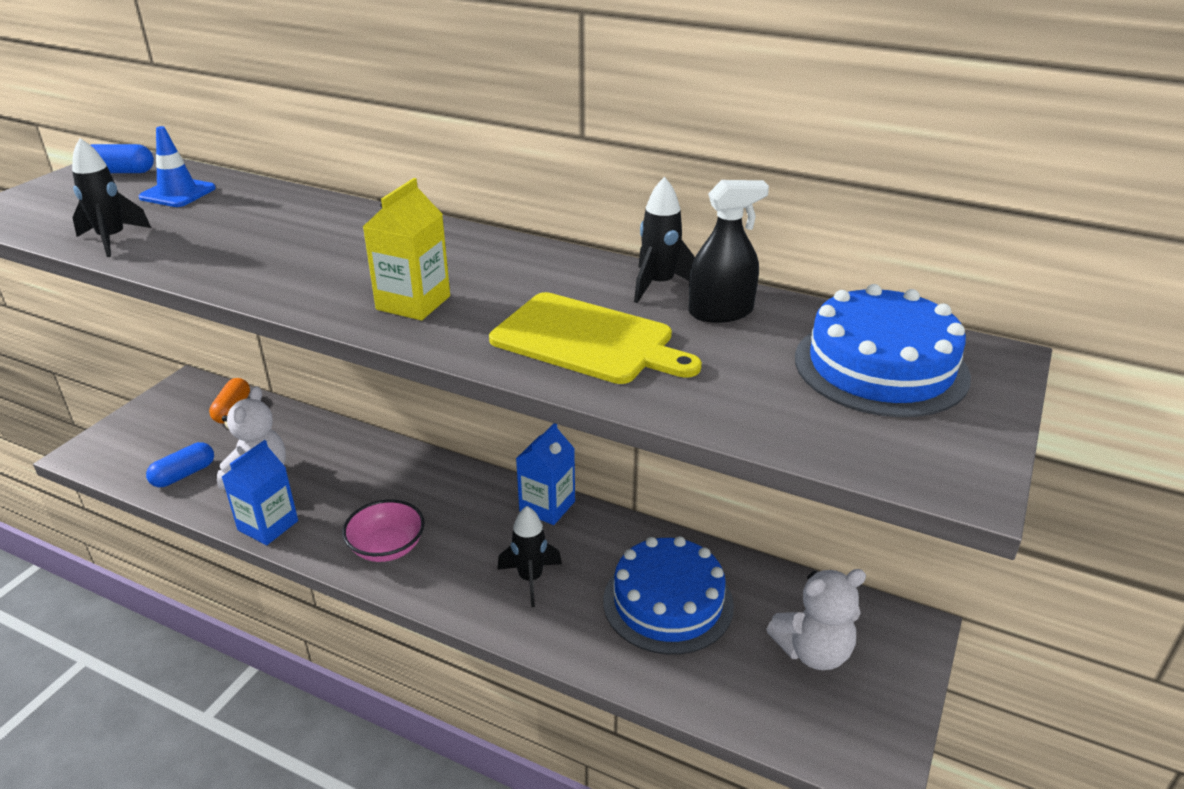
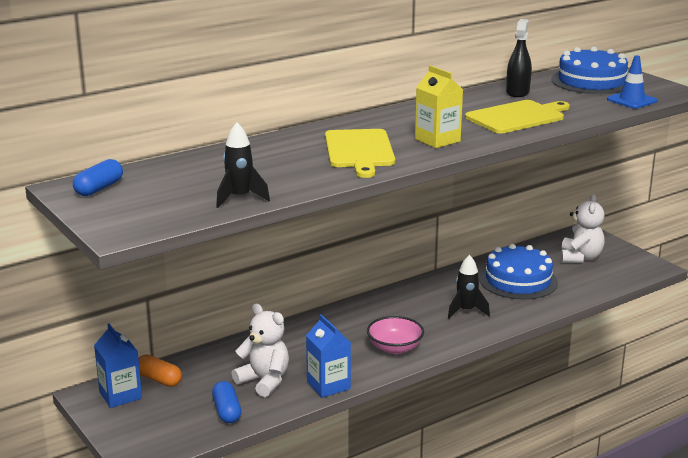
camera: 60 degrees left, 10 degrees down
blue traffic cone [139,126,216,207] -> blue traffic cone moved to [607,55,657,109]
blue carton [516,423,575,525] -> blue carton moved to [94,324,142,408]
black rocket [634,177,695,303] -> none
none -> yellow cutting board [325,129,395,178]

